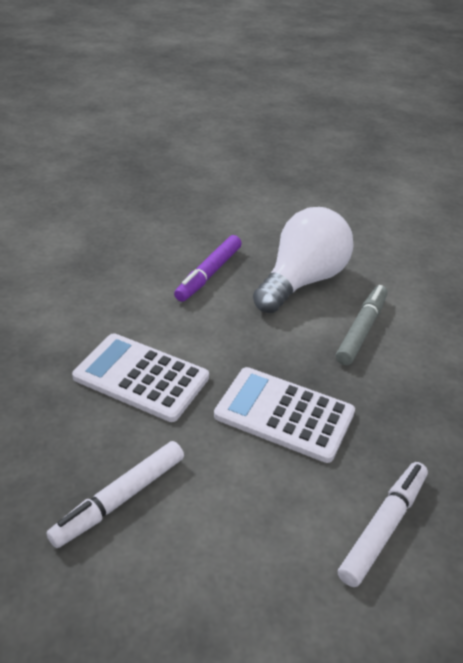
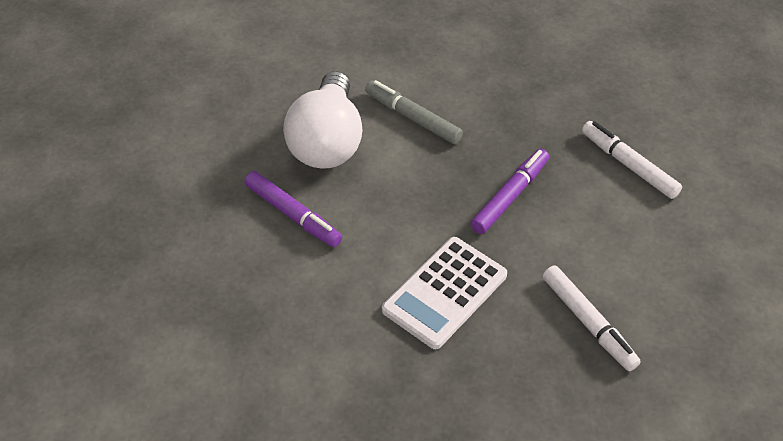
camera: 75 degrees left, 10 degrees up
white calculator [214,367,355,463] -> purple marker [470,149,549,234]
white light bulb [253,207,353,313] -> white light bulb turned 135 degrees counterclockwise [283,71,363,168]

